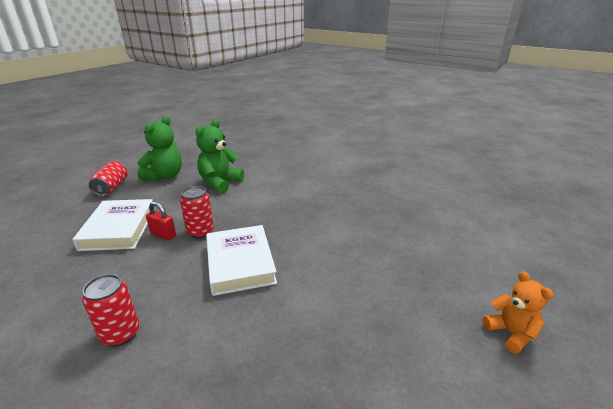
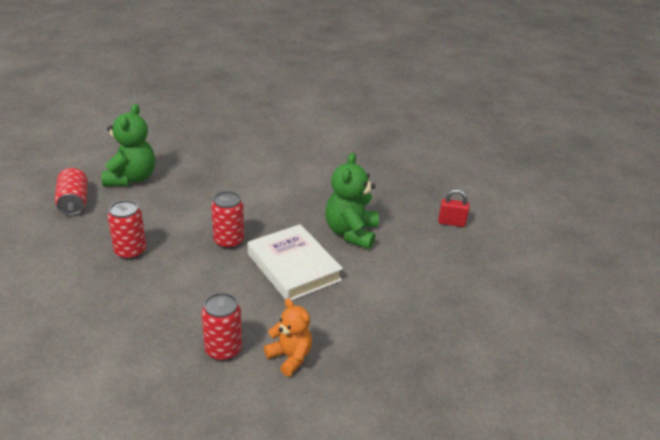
camera: 20 degrees left, 5 degrees up
white book [72,199,155,251] -> red can [108,200,146,260]
red padlock [146,201,176,241] -> red padlock moved to [438,189,470,227]
green teddy bear [195,119,244,193] -> green teddy bear moved to [325,152,379,249]
orange teddy bear [482,271,554,354] -> orange teddy bear moved to [264,298,312,376]

